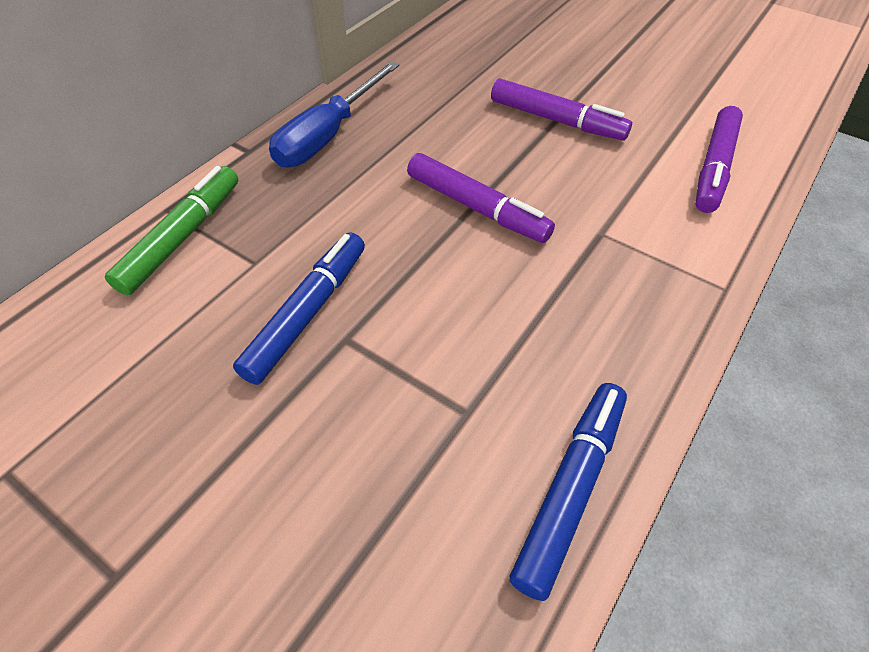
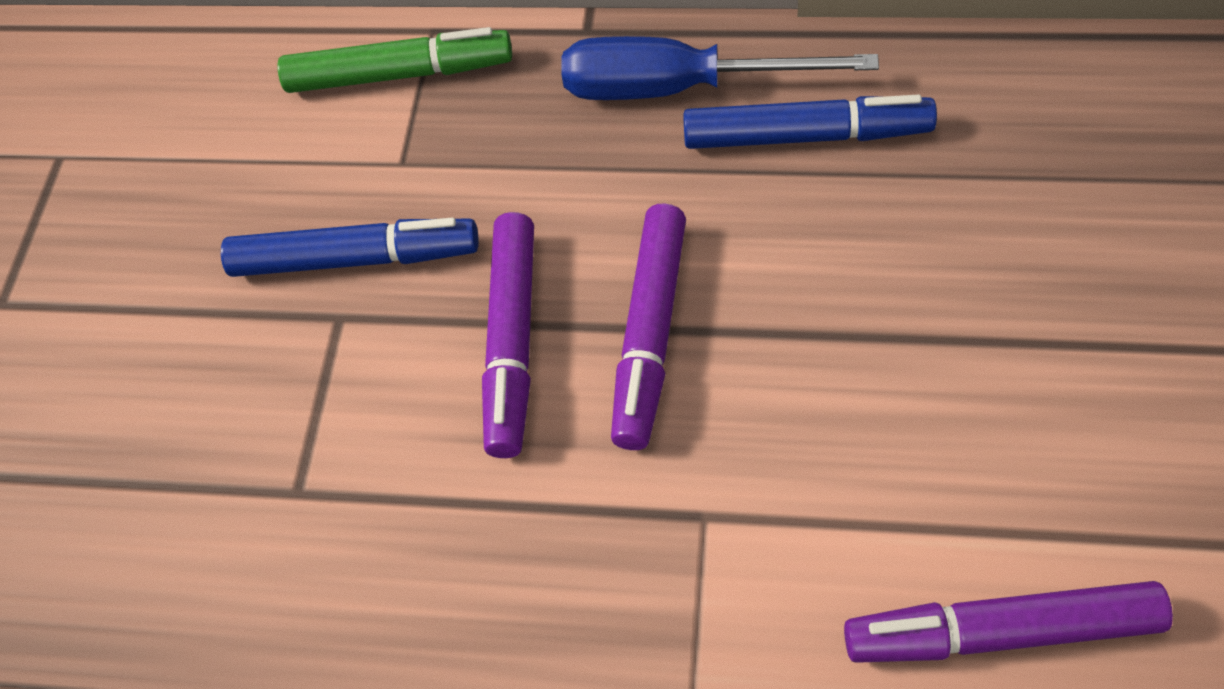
camera: 70 degrees right, 5 degrees up
purple marker [491,78,632,141] -> purple marker moved to [482,212,534,458]
blue marker [509,383,627,601] -> blue marker moved to [683,94,937,149]

